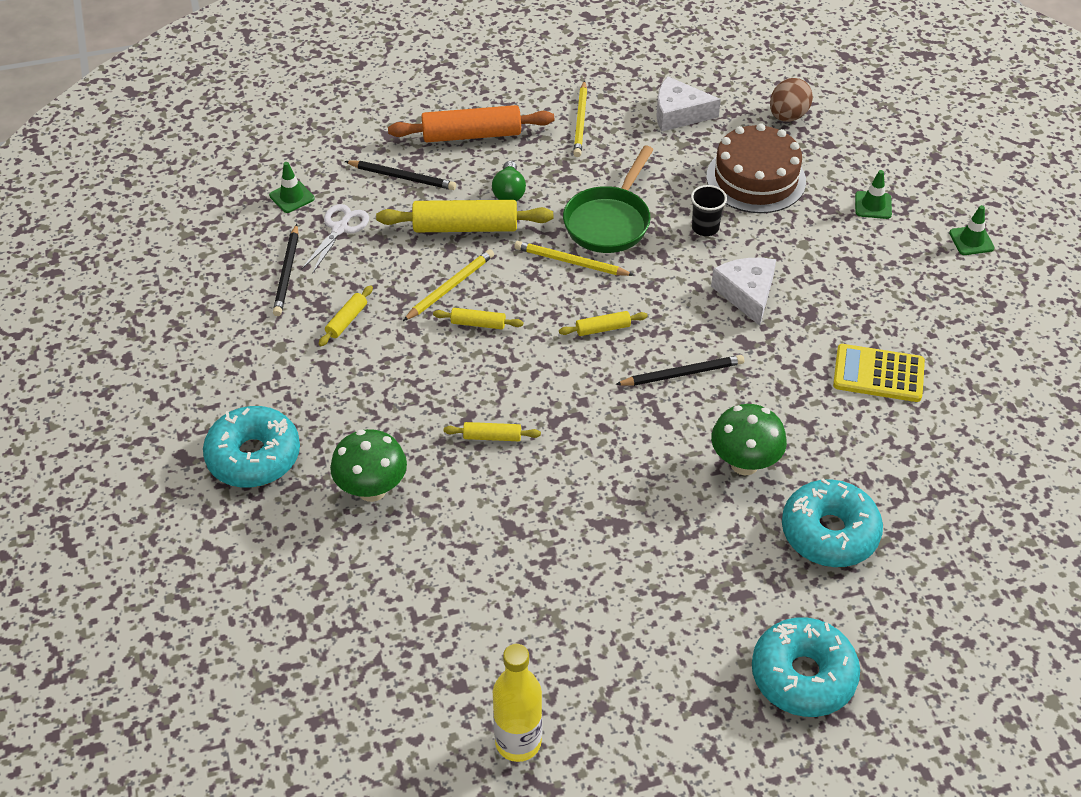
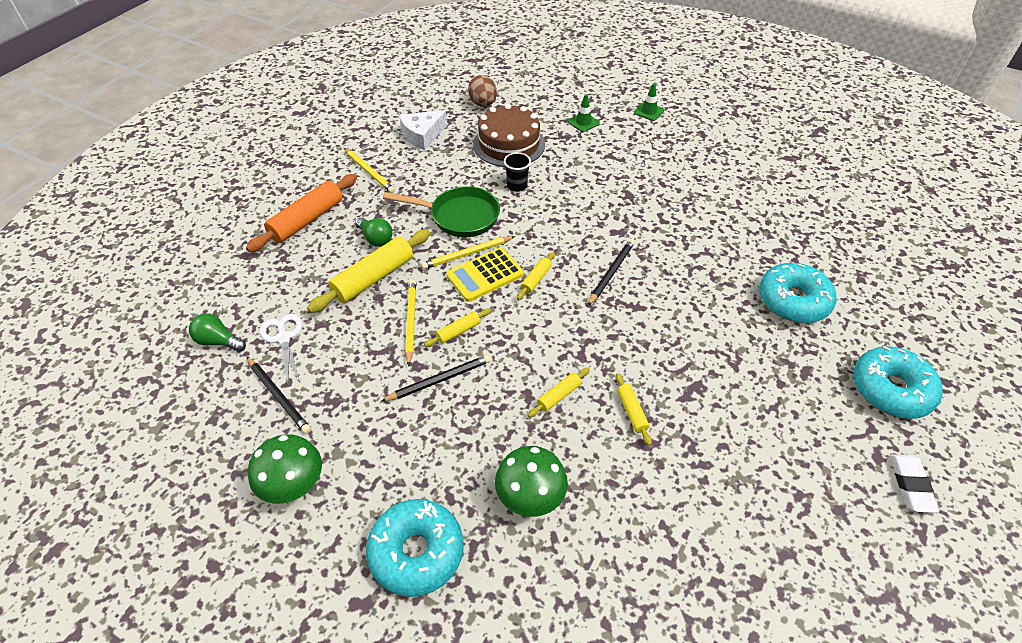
camera: 45 degrees left, 0 degrees up
green traffic cone [269,162,315,213] -> green light bulb [189,313,246,352]
yellow rolling pin [319,285,373,346] -> yellow rolling pin moved to [615,373,652,446]
black pencil [344,161,456,190] -> black pencil moved to [381,355,491,402]
yellow bottle [493,644,542,762] -> none
green pan [563,146,654,253] -> green pan turned 60 degrees counterclockwise [383,186,500,237]
white cheese [711,258,776,326] -> none
green mushroom [711,404,787,476] -> green mushroom moved to [248,434,322,504]
yellow calculator [833,344,925,402] -> yellow calculator moved to [446,248,524,302]
none -> white eraser [890,454,939,513]

